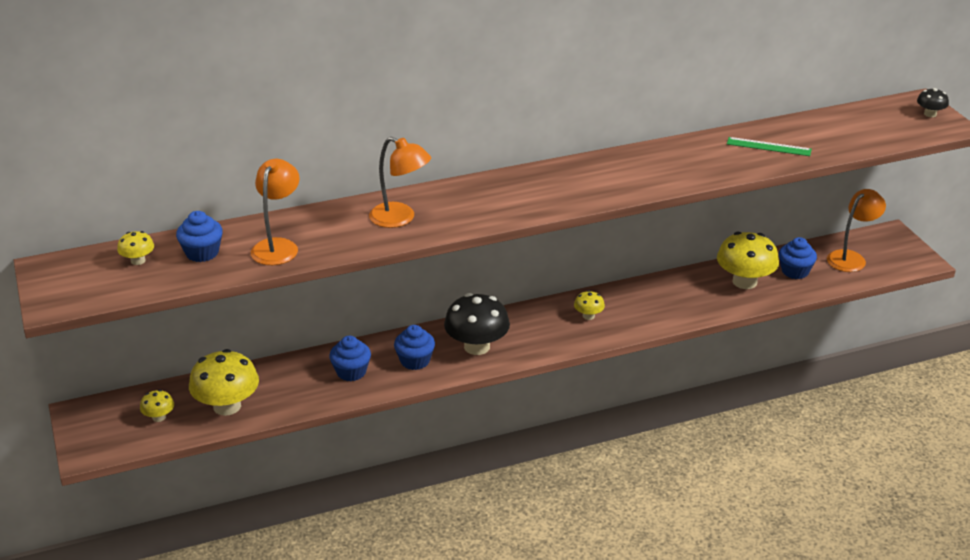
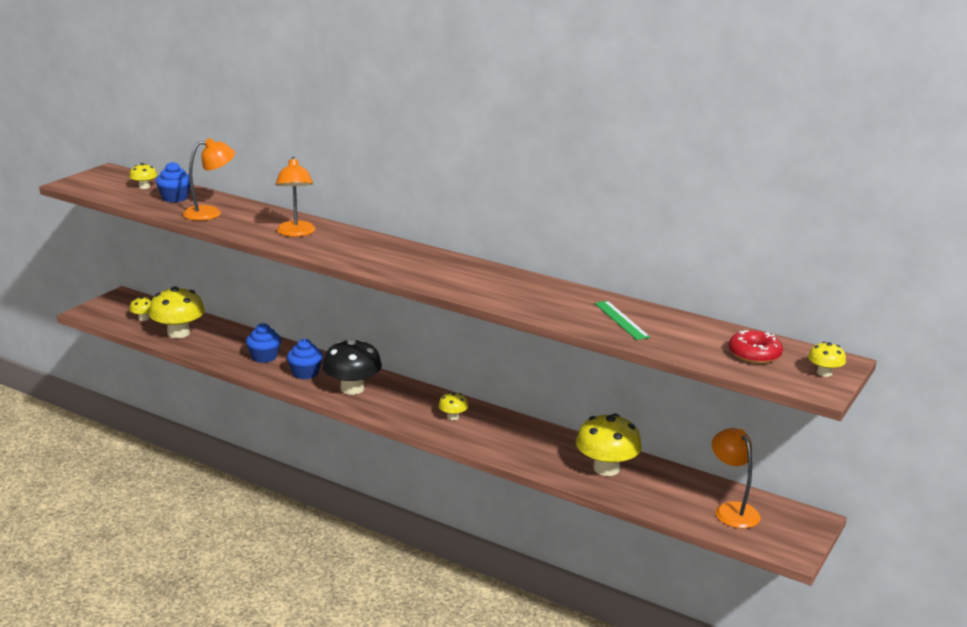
camera: 50 degrees right, 10 degrees down
blue cupcake [779,237,817,279] -> none
orange lamp [827,189,886,272] -> orange lamp turned 120 degrees counterclockwise [712,428,761,528]
black mushroom [917,88,949,117] -> yellow mushroom [808,342,846,377]
none -> red donut [729,330,783,364]

